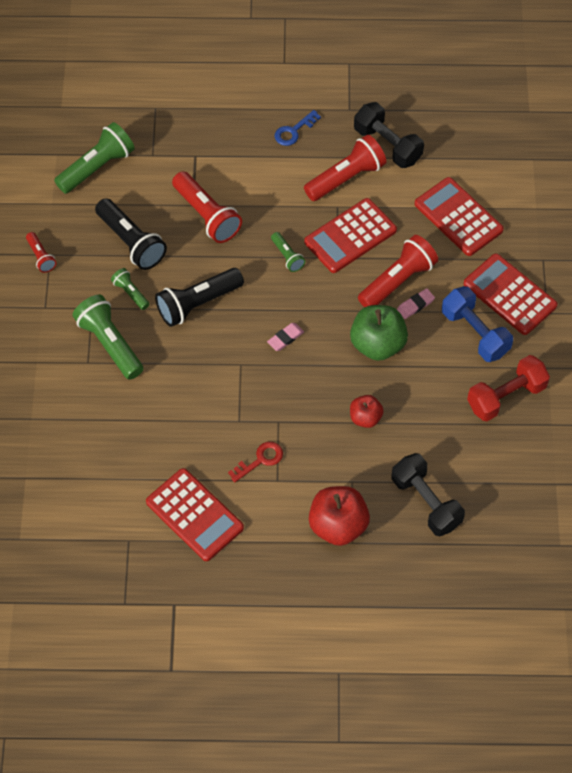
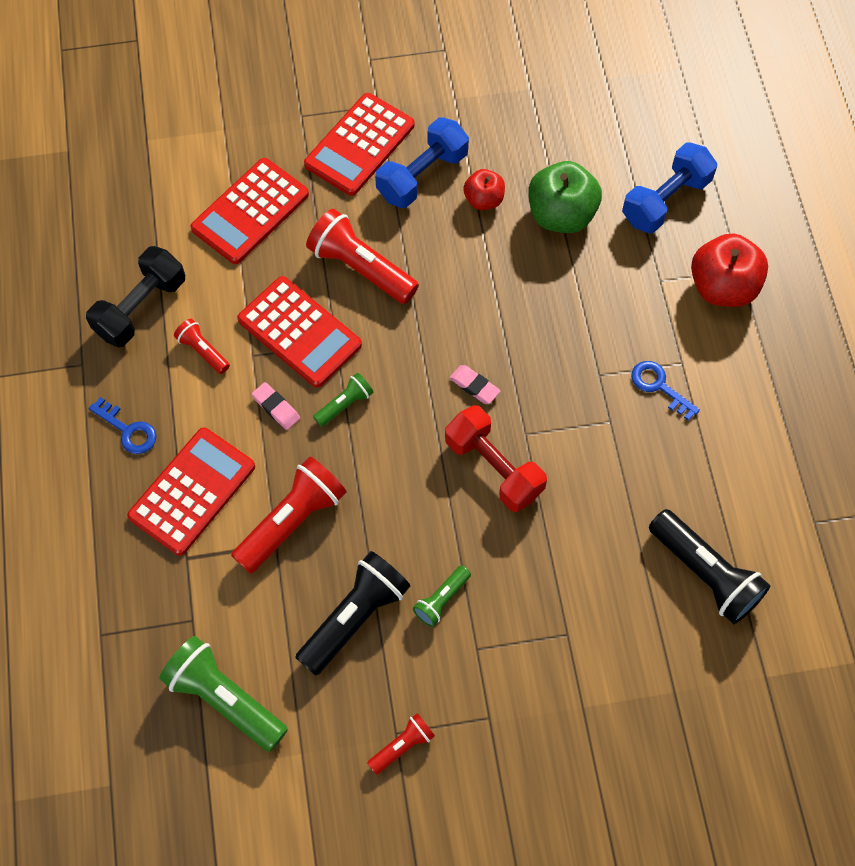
camera: 100 degrees left, 5 degrees up
green flashlight [73,295,143,380] -> none
red calculator [146,468,244,561] -> red calculator moved to [127,427,255,556]
black flashlight [155,268,244,327] -> black flashlight moved to [649,509,770,624]
red key [228,442,283,482] -> blue key [631,361,700,421]
red flashlight [304,135,386,201] -> red flashlight [174,319,230,374], size x0.52
green apple [350,305,408,361] -> green apple moved to [528,161,602,233]
red apple [350,395,384,428] -> red apple moved to [463,169,505,210]
black dumbbell [392,453,465,536] -> blue dumbbell [622,142,717,233]
pink eraser [397,288,435,319] -> pink eraser moved to [252,382,300,430]
red dumbbell [467,355,550,421] -> red dumbbell moved to [445,405,547,512]

